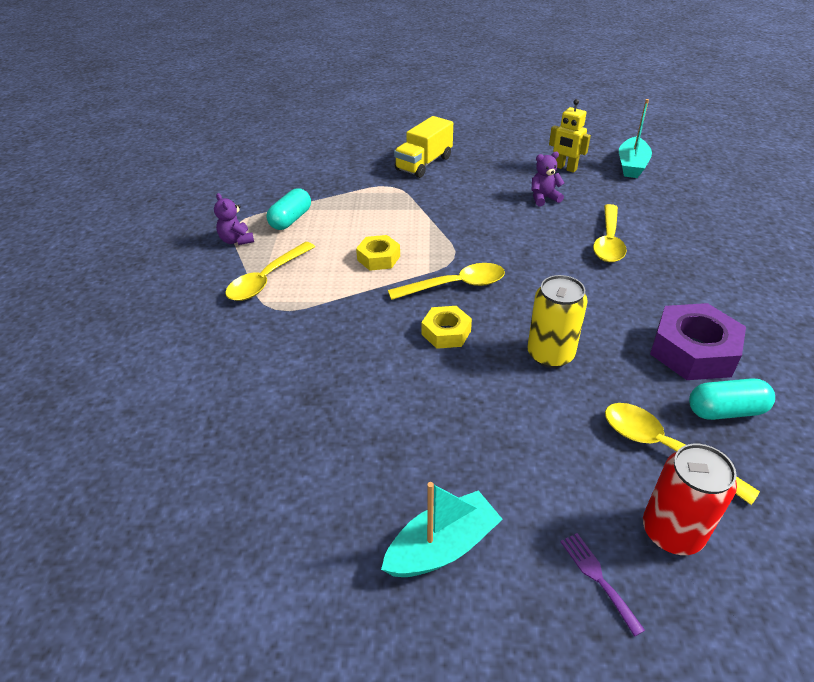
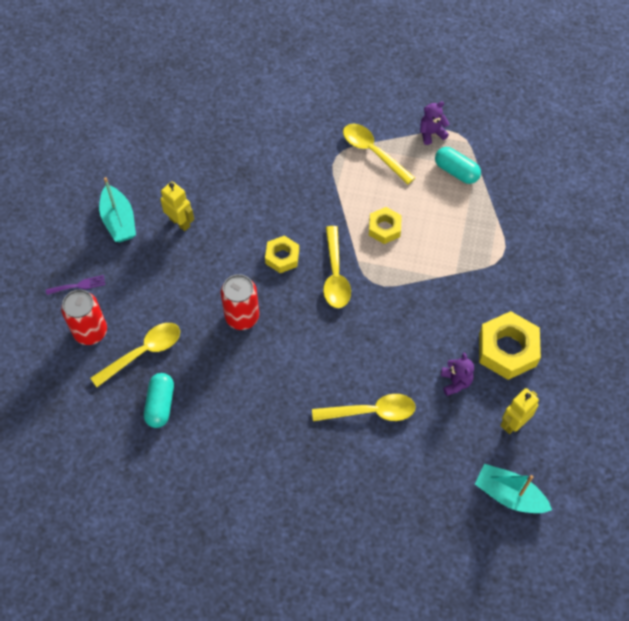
camera: 100 degrees right, 20 degrees up
yellow truck [394,116,453,178] -> none
yellow can [527,275,588,368] -> red can [221,274,259,330]
yellow spoon [593,204,627,262] -> yellow spoon turned 150 degrees clockwise [312,394,416,421]
purple nut [650,303,746,380] -> none
none -> yellow robot [160,181,194,231]
none -> yellow nut [479,311,541,380]

